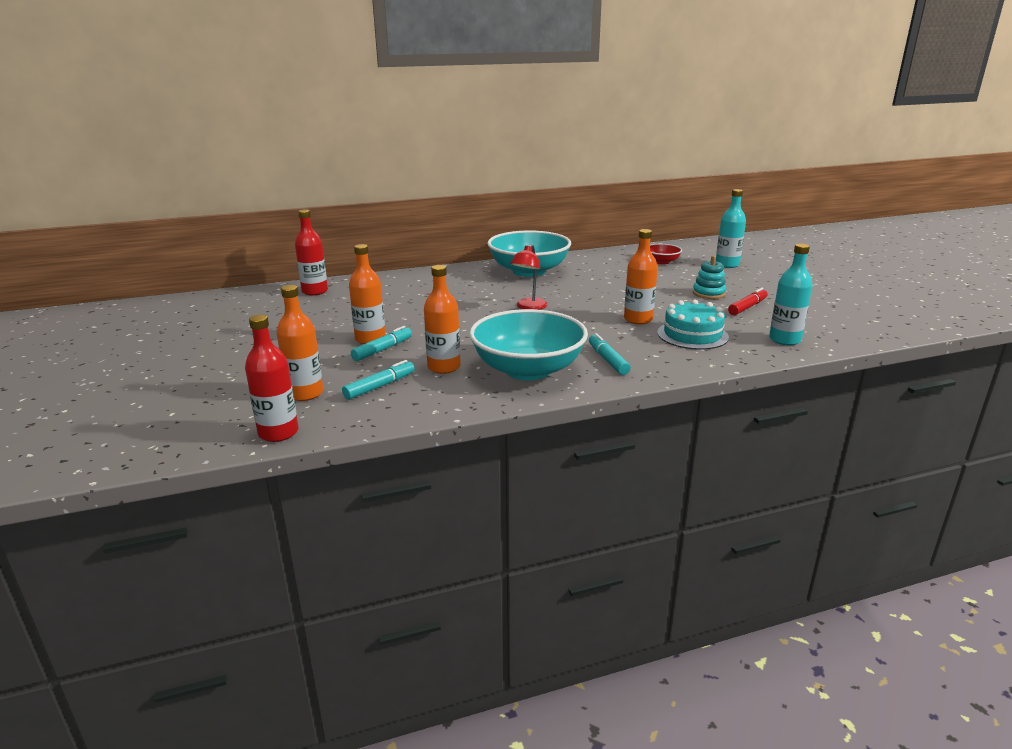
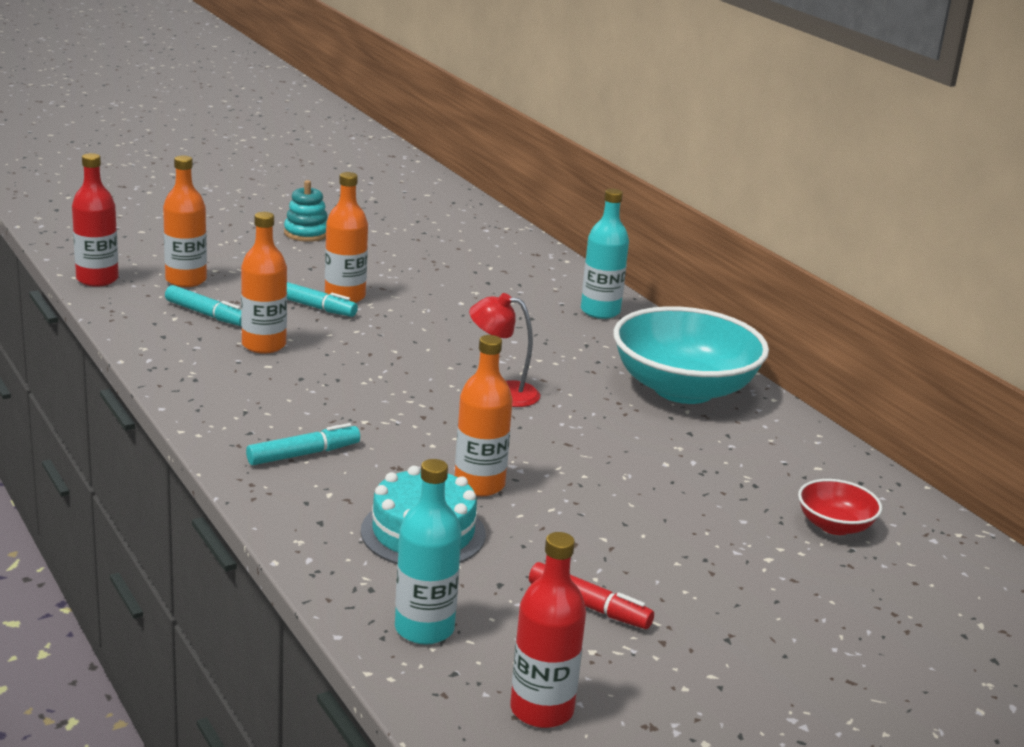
camera: 75 degrees right, 0 degrees up
red bottle [295,209,328,295] -> red bottle moved to [510,532,586,728]
turquoise bowl [469,309,588,380] -> none
turquoise stacking toy [693,255,726,299] -> turquoise stacking toy moved to [284,180,328,242]
turquoise bottle [716,189,746,268] -> turquoise bottle moved to [581,189,629,319]

